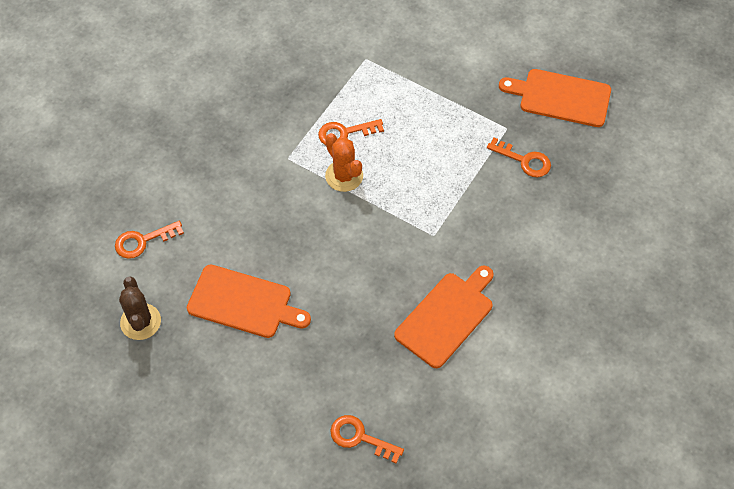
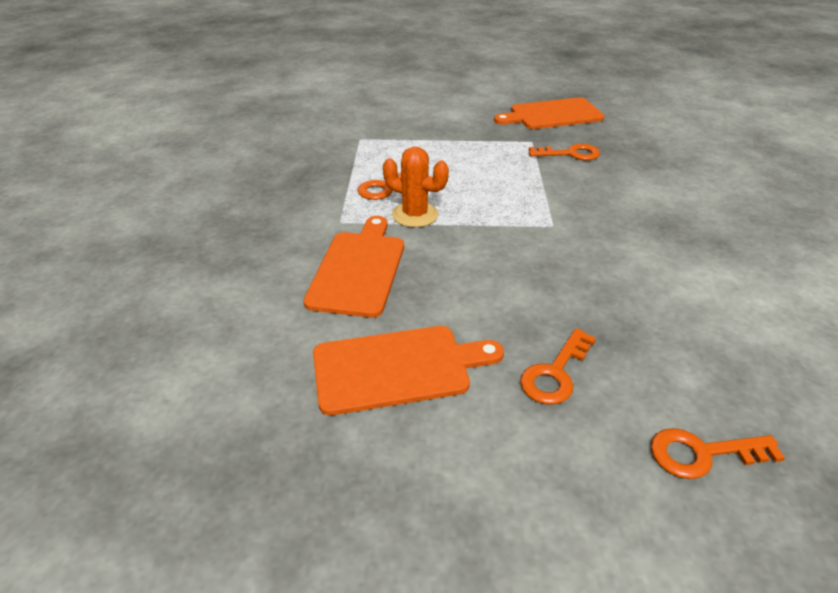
camera: 30 degrees left, 20 degrees down
orange key [115,221,184,259] -> orange key moved to [520,328,596,405]
brown cactus [119,276,161,340] -> none
orange cutting board [394,265,494,368] -> orange cutting board moved to [303,216,404,318]

